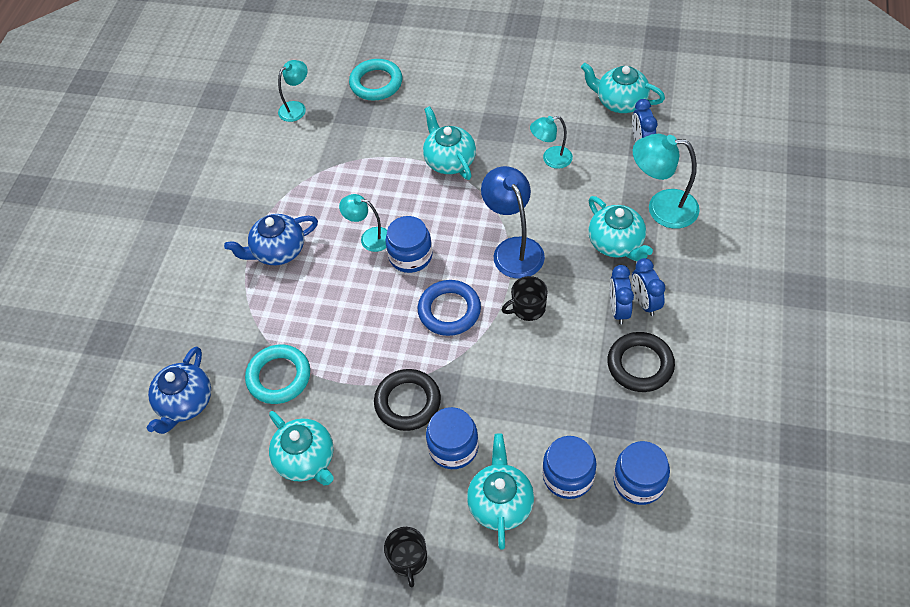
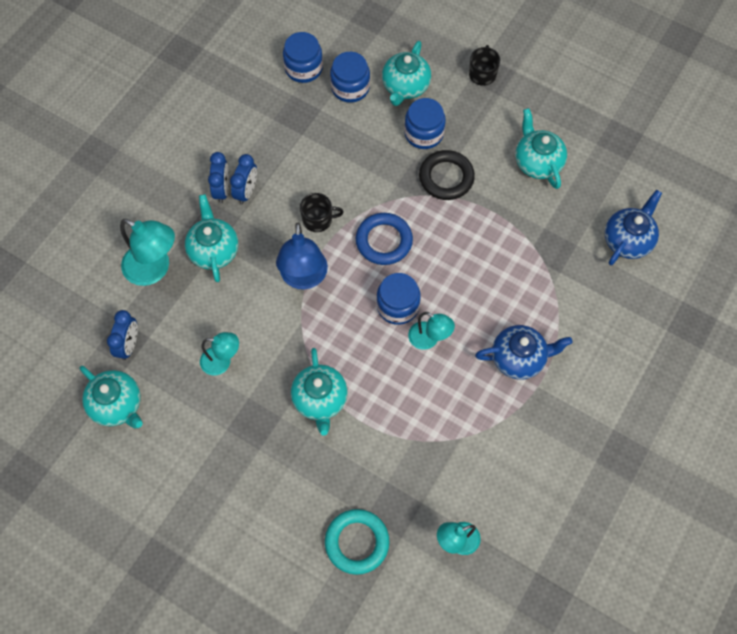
camera: 165 degrees left, 10 degrees up
turquoise ring [245,344,310,404] -> none
black ring [607,332,675,392] -> none

